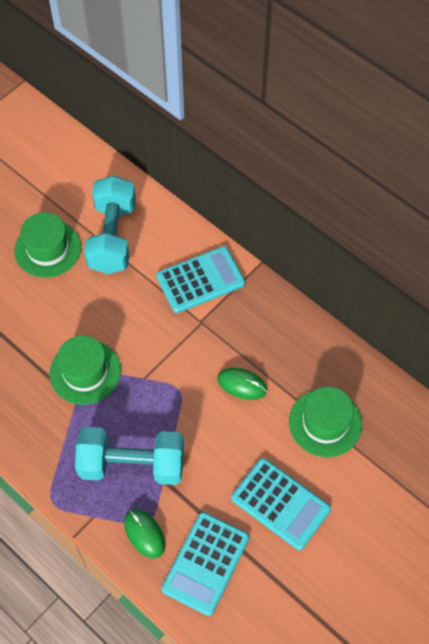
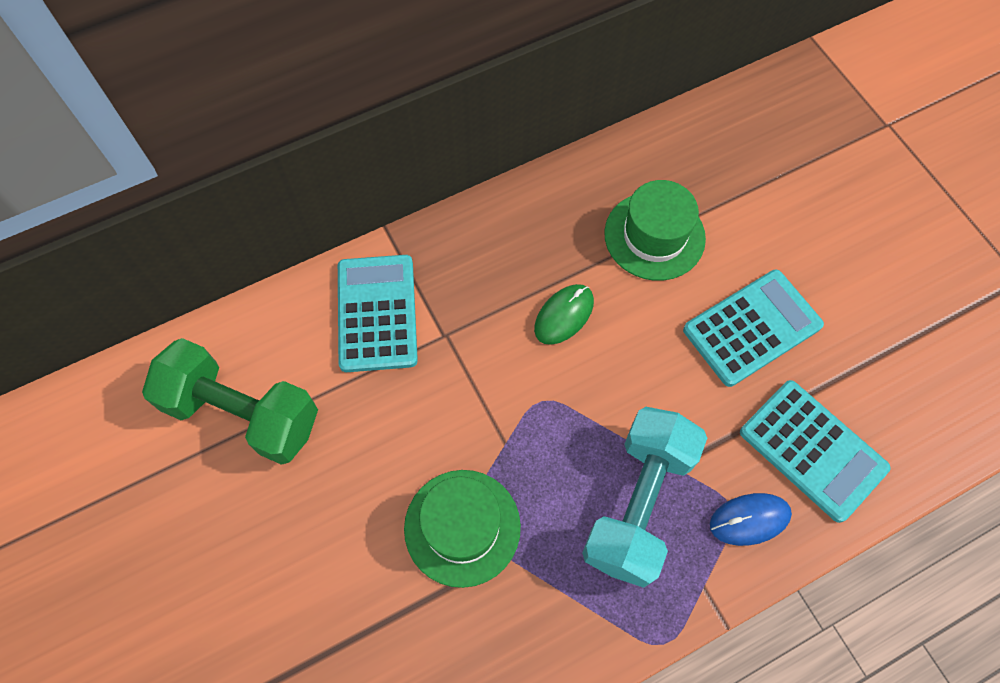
camera: 70 degrees left, 5 degrees up
green hat [14,212,81,278] -> none
turquoise dumbbell [84,175,136,274] -> green dumbbell [142,338,318,465]
green mouse [124,509,165,558] -> blue mouse [710,493,792,546]

